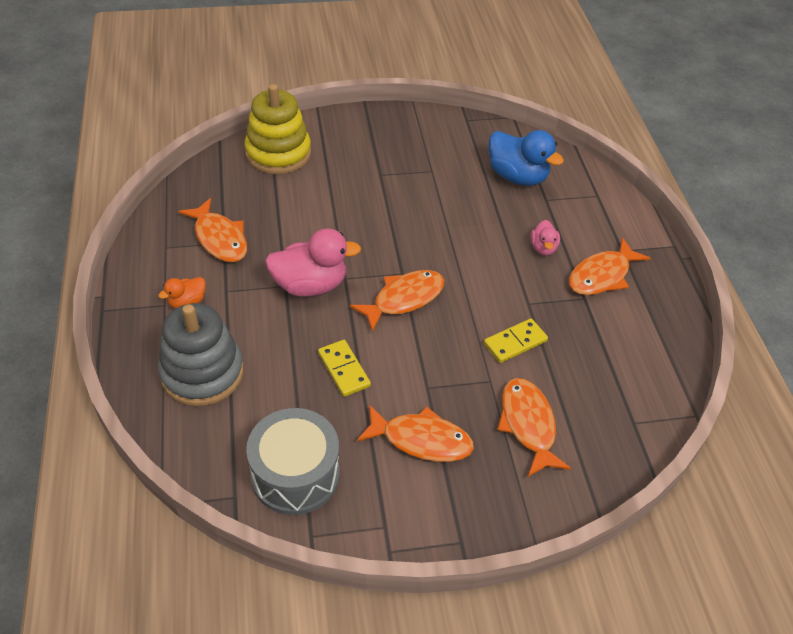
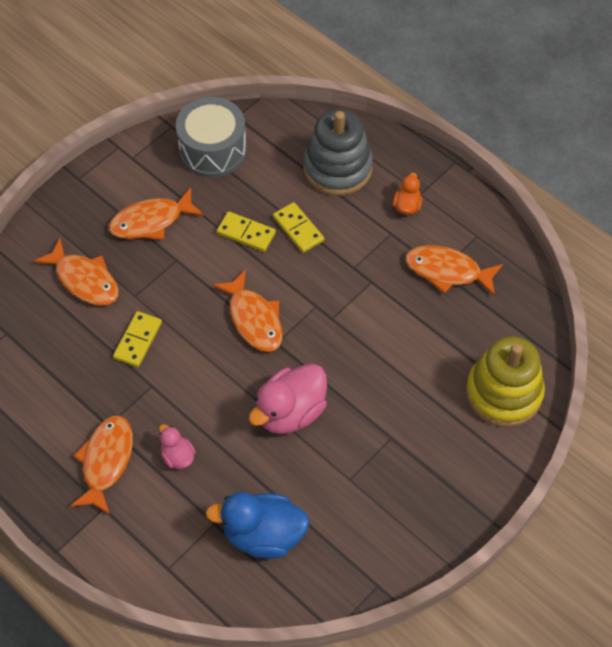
camera: 145 degrees right, 10 degrees up
pink duck [265,228,361,297] -> pink duck moved to [249,364,327,434]
orange fish [350,270,444,332] -> orange fish turned 45 degrees counterclockwise [212,270,282,352]
none -> yellow domino [273,202,324,253]

